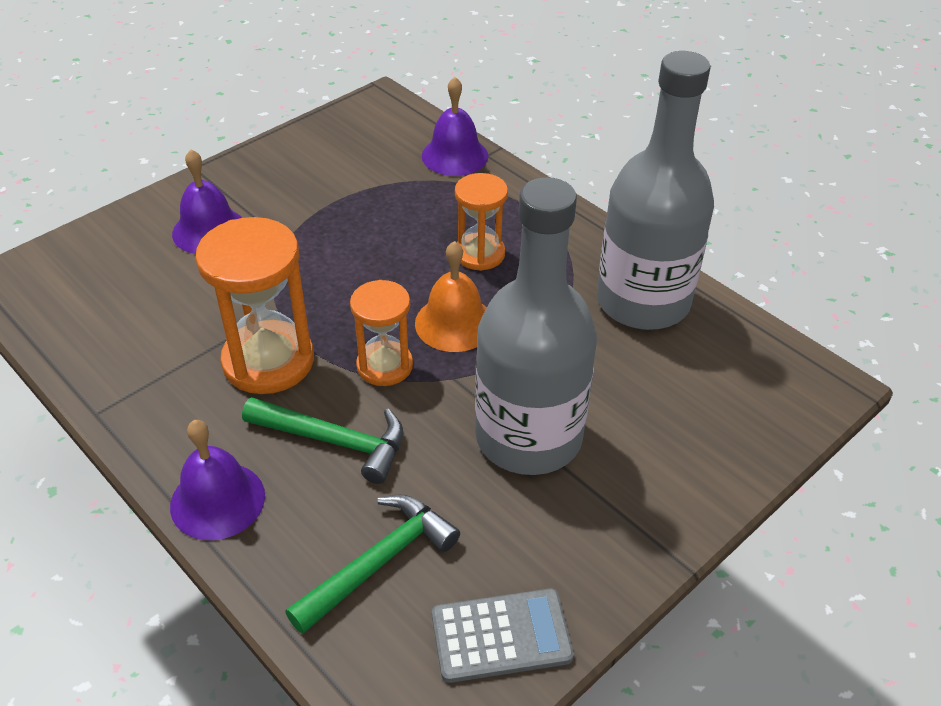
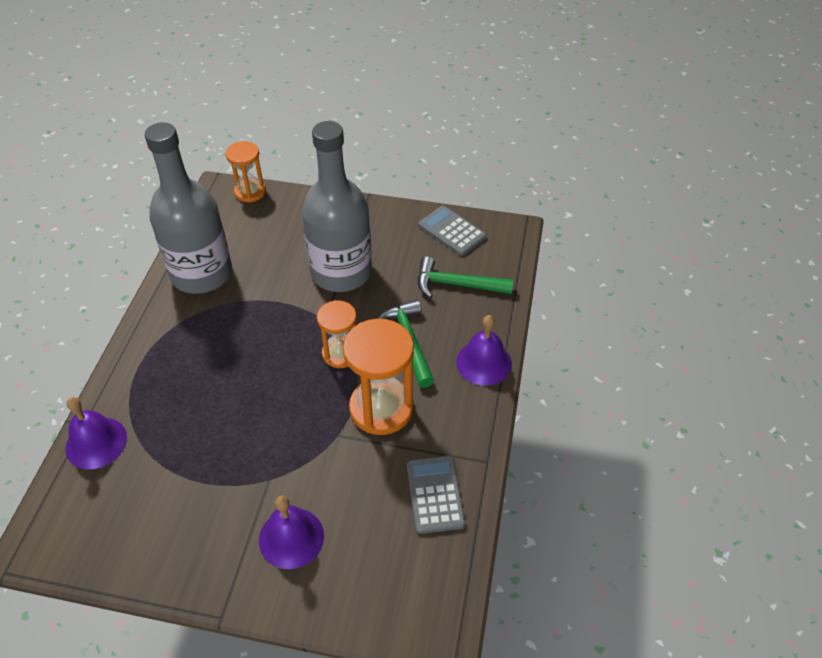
camera: 125 degrees left, 5 degrees up
orange bell [415,241,487,352] -> none
orange hourglass [455,173,508,271] -> orange hourglass moved to [226,141,266,202]
none -> grey calculator [407,456,465,534]

